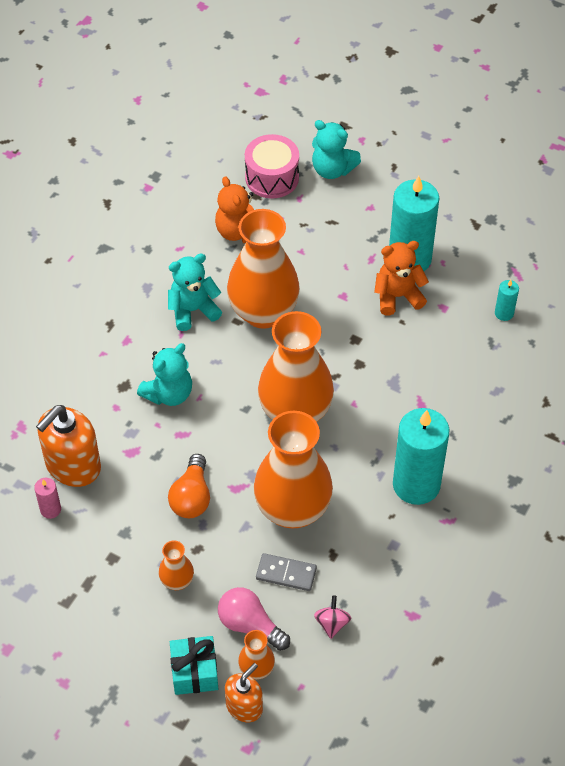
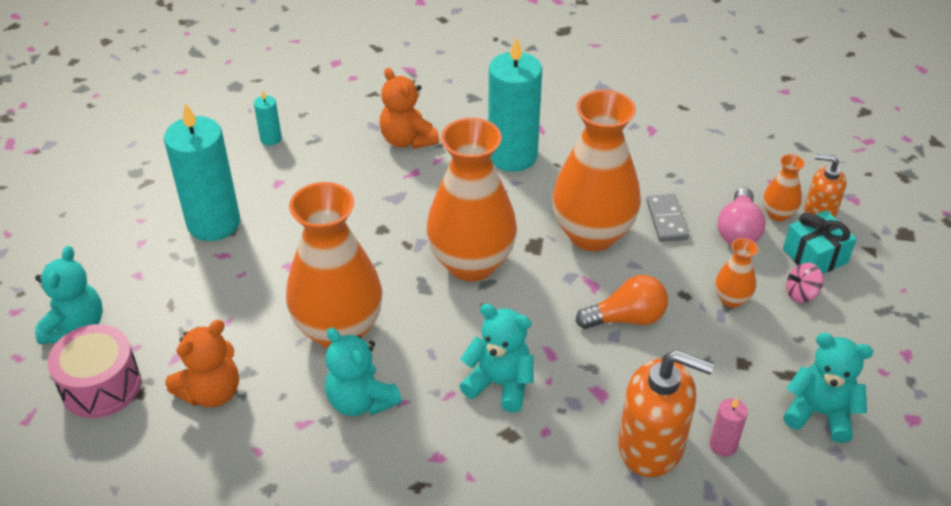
camera: 110 degrees left, 10 degrees down
pink spinning top [314,595,351,639] -> pink spinning top moved to [786,263,823,303]
orange teddy bear [374,241,429,316] -> orange teddy bear moved to [380,68,439,149]
none -> turquoise teddy bear [783,333,873,443]

